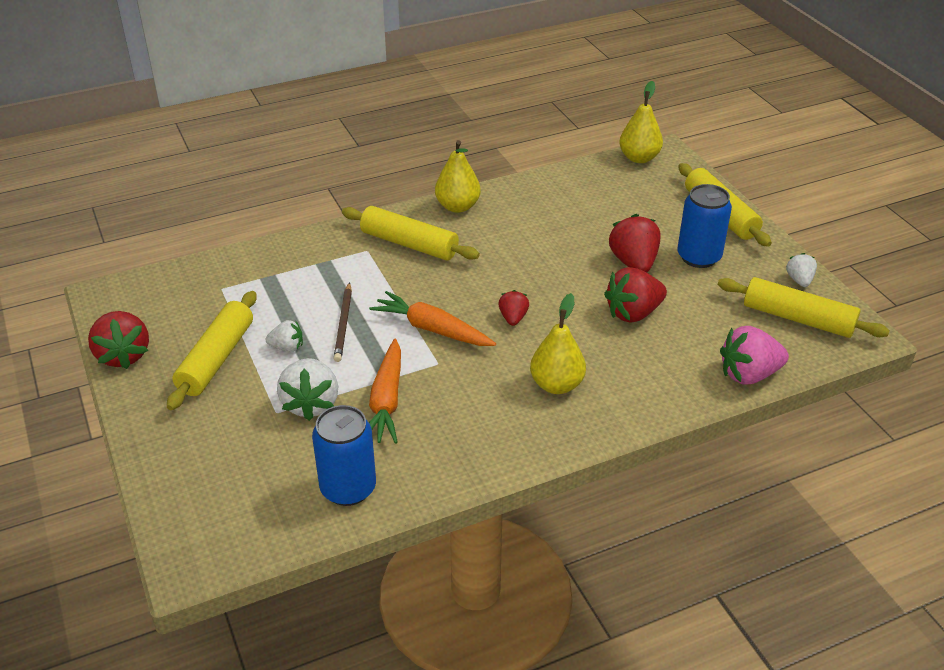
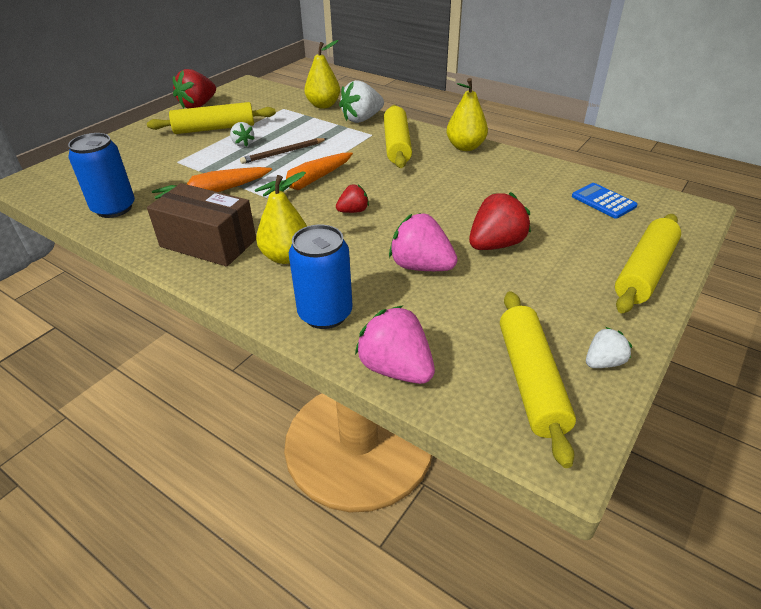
camera: 60 degrees right, 0 degrees up
white strawberry [277,358,338,421] -> white strawberry moved to [339,80,384,123]
orange carrot [369,291,496,346] -> orange carrot turned 135 degrees counterclockwise [255,152,353,196]
red strawberry [604,267,667,323] -> pink strawberry [389,213,457,271]
yellow pear [619,81,663,163] -> yellow pear moved to [304,40,340,109]
blue can [678,184,732,268] -> blue can moved to [289,225,353,329]
none -> brown box [147,183,256,267]
none -> blue calculator [572,183,638,219]

